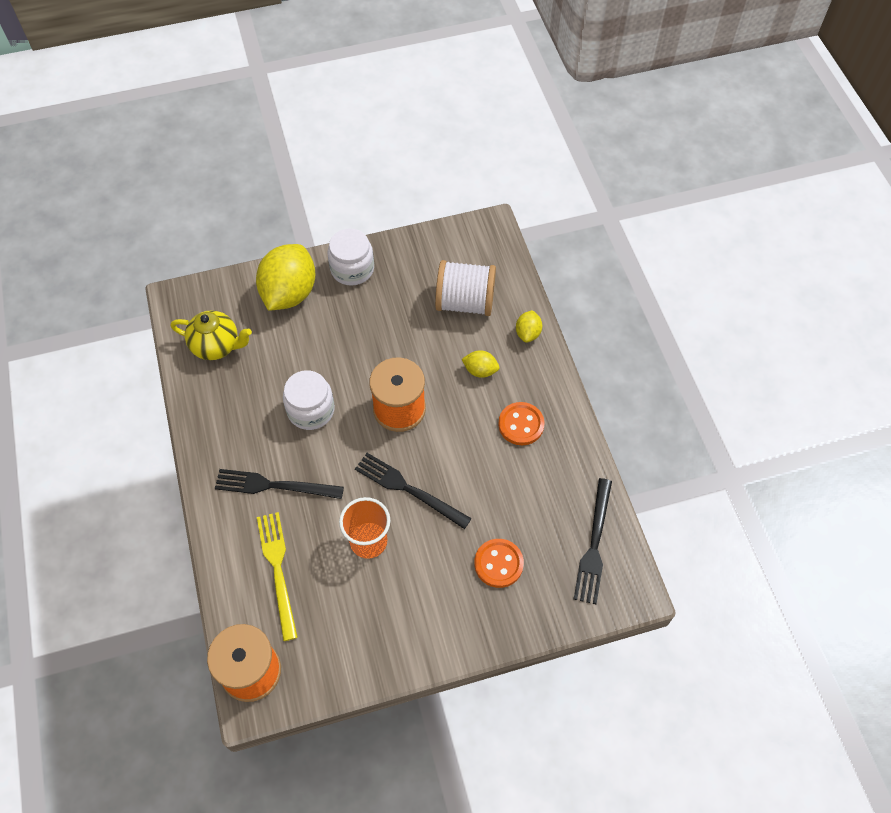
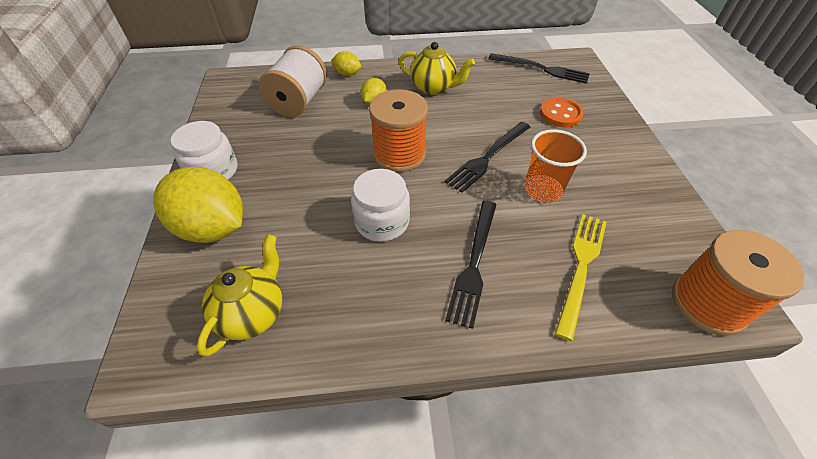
camera: 80 degrees left, 10 degrees down
yellow fork [257,512,298,641] -> yellow fork turned 120 degrees clockwise [555,214,607,341]
orange button [498,402,545,445] -> yellow teapot [399,42,475,95]

